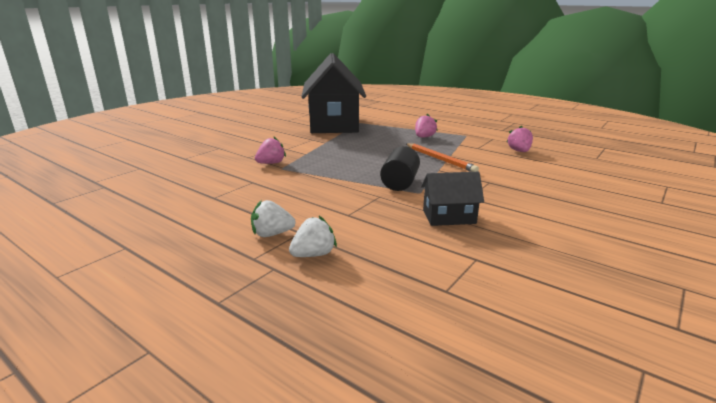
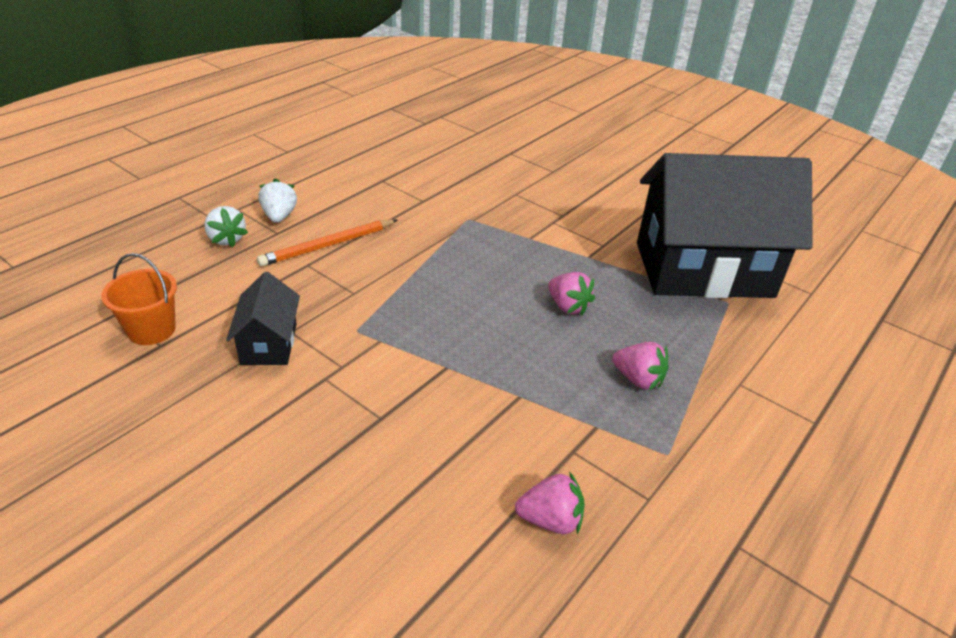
camera: 90 degrees right, 15 degrees up
pink strawberry [255,136,286,164] -> pink strawberry moved to [548,272,595,316]
black cylinder [380,146,420,191] -> none
orange pencil [406,143,479,172] -> orange pencil moved to [257,219,397,267]
none -> orange bucket [101,253,177,345]

